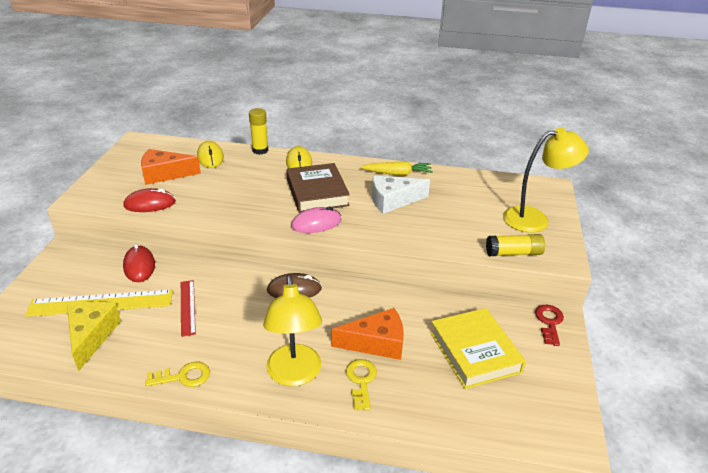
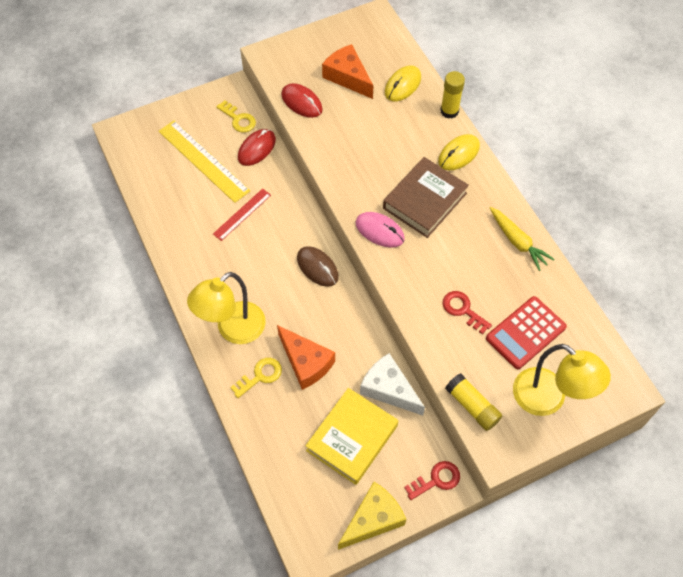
camera: 55 degrees right, 25 degrees up
yellow cheese [67,302,121,372] -> yellow cheese moved to [338,482,406,550]
yellow key [145,362,210,387] -> yellow key moved to [216,100,256,133]
white cheese [372,175,430,214] -> white cheese moved to [360,353,425,416]
none -> red key [442,291,492,334]
none -> red calculator [486,296,567,369]

